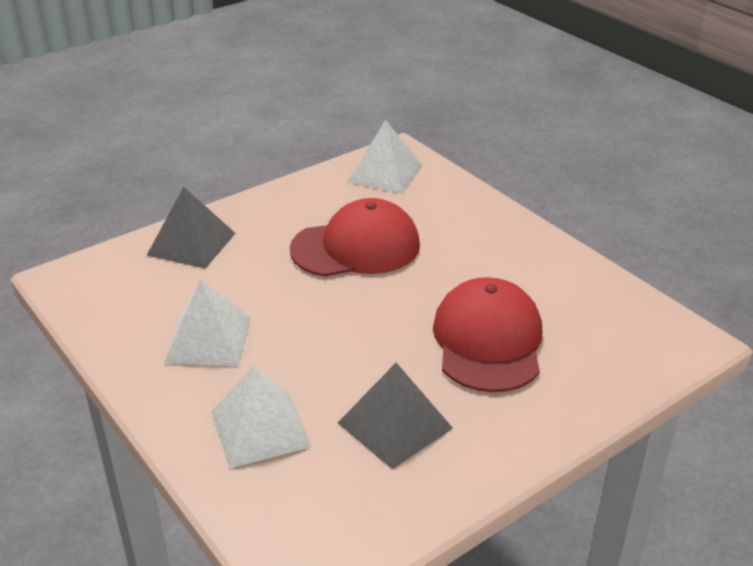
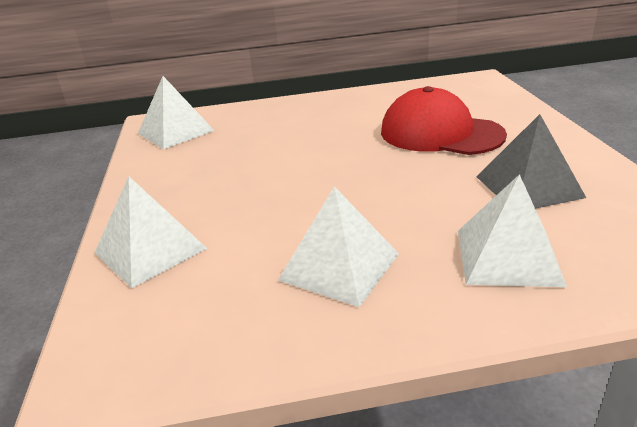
camera: 60 degrees left, 5 degrees down
grey pyramid [147,187,235,269] -> white pyramid [95,176,208,288]
red cap [290,198,420,277] -> none

